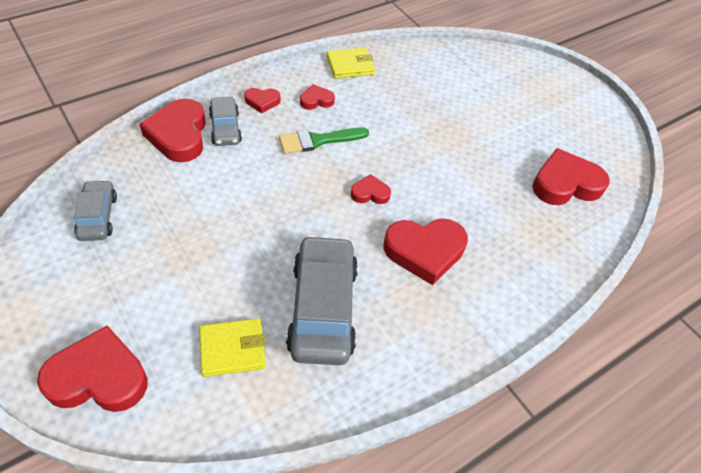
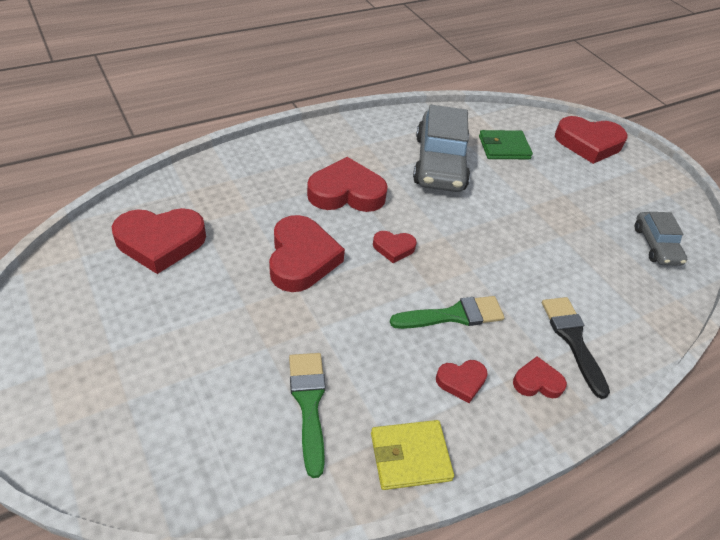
camera: 175 degrees left, 5 degrees down
red heart [140,98,206,162] -> red heart moved to [269,215,345,292]
yellow wallet [199,318,266,377] -> green wallet [479,130,533,159]
grey car [209,96,242,146] -> black brush [542,297,610,399]
none -> green brush [289,353,326,478]

